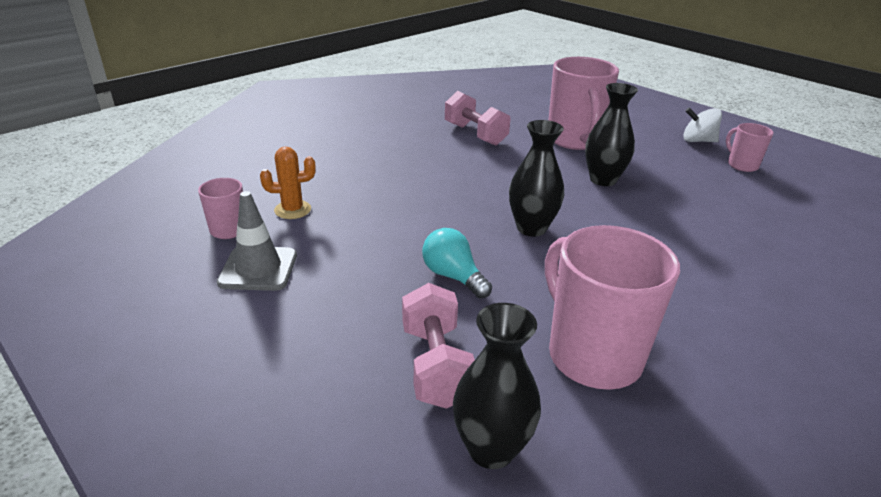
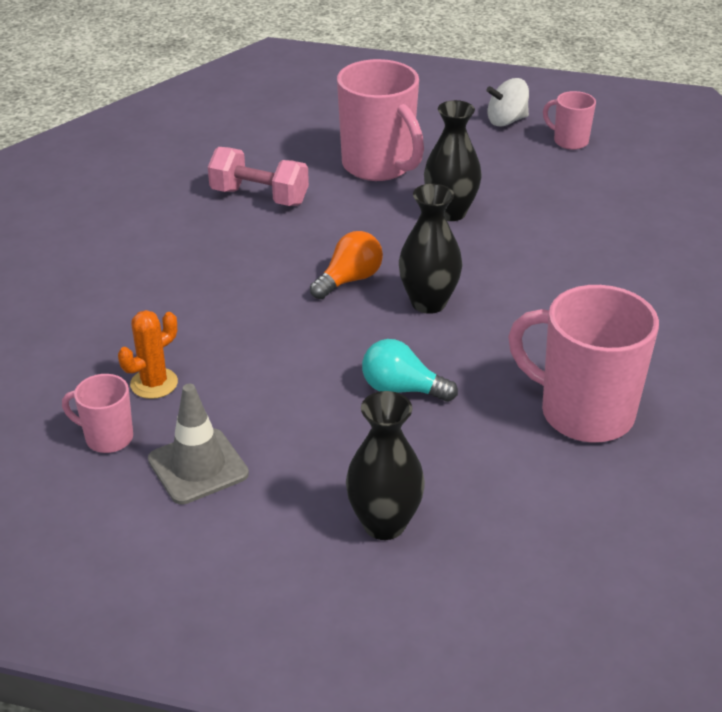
camera: 30 degrees left, 5 degrees up
pink dumbbell [402,283,475,409] -> none
black vase [453,303,541,469] -> black vase moved to [346,391,425,540]
none -> orange light bulb [310,231,383,299]

